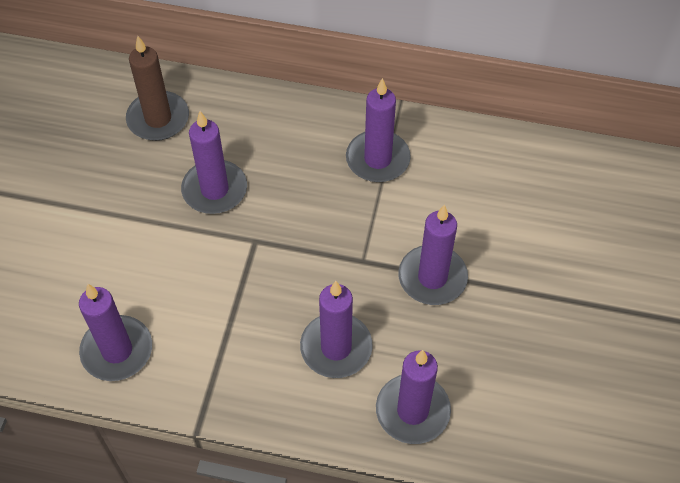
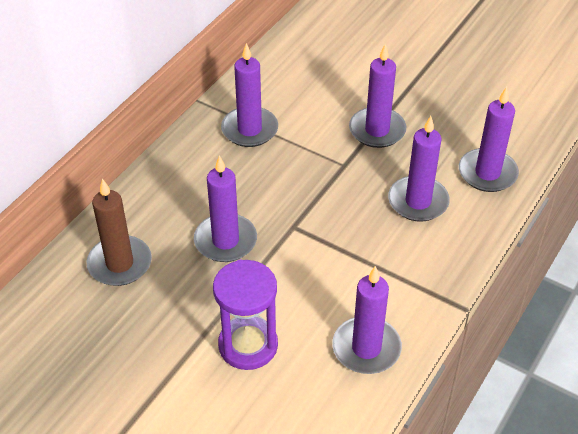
camera: 70 degrees left, 10 degrees down
none -> purple hourglass [213,260,278,370]

